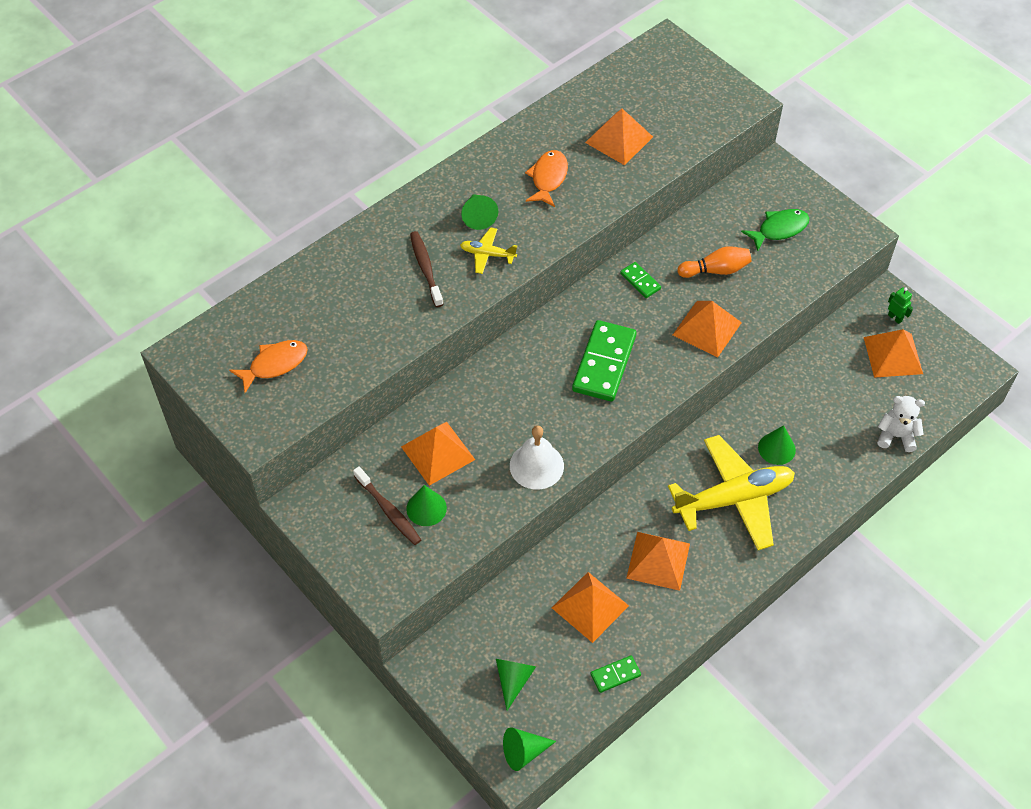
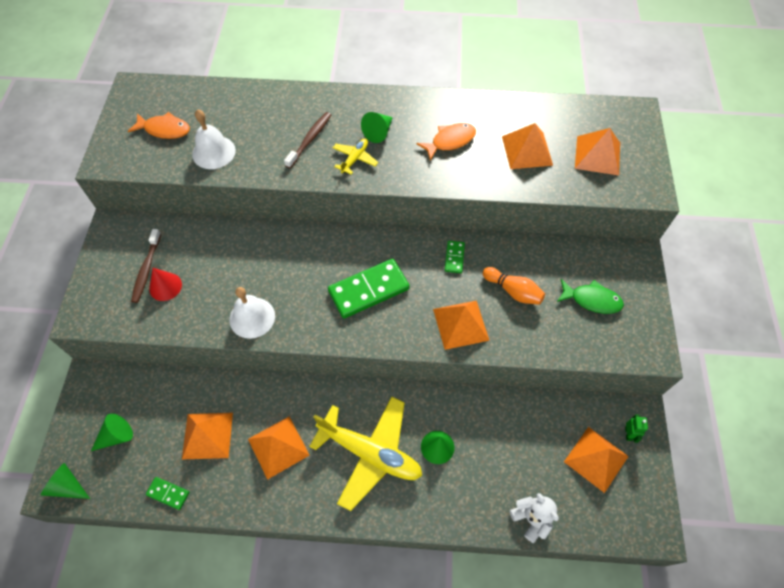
camera: 45 degrees right, 5 degrees up
orange pyramid [401,422,475,486] -> orange pyramid moved to [575,128,620,176]
green cone [406,485,447,526] -> red cone [149,268,182,301]
yellow plane [460,227,517,274] -> yellow plane turned 60 degrees clockwise [333,138,378,175]
none -> white bell [192,109,236,169]

